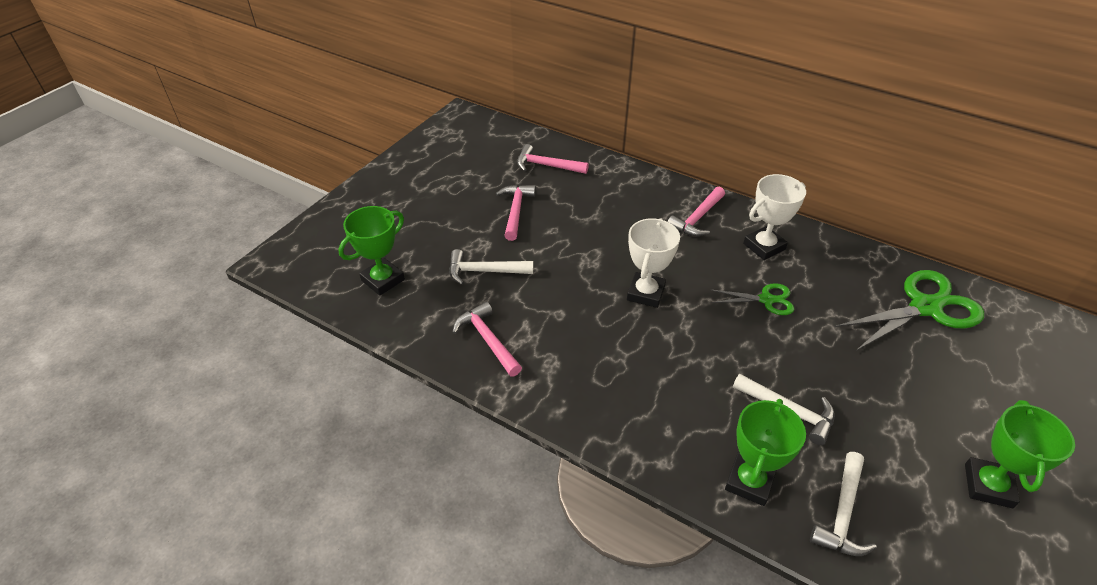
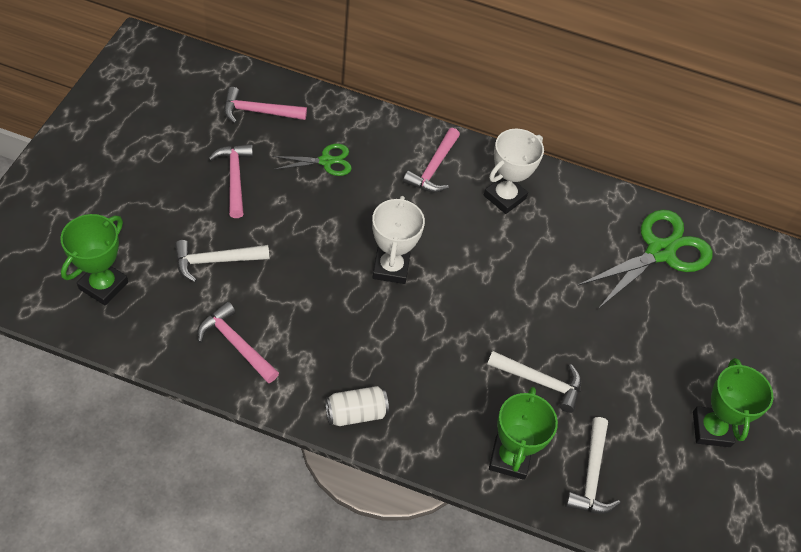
camera: 20 degrees left, 10 degrees up
green scissors [712,283,794,315] -> green scissors moved to [272,144,352,176]
none -> white can [325,386,389,426]

